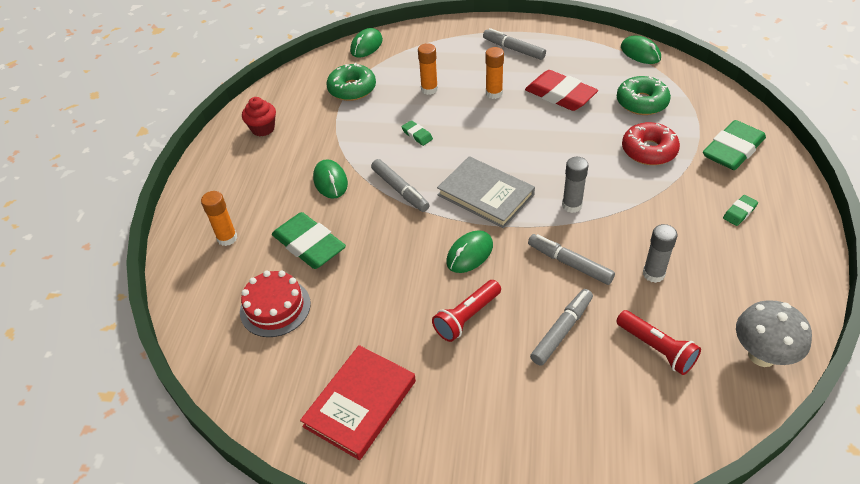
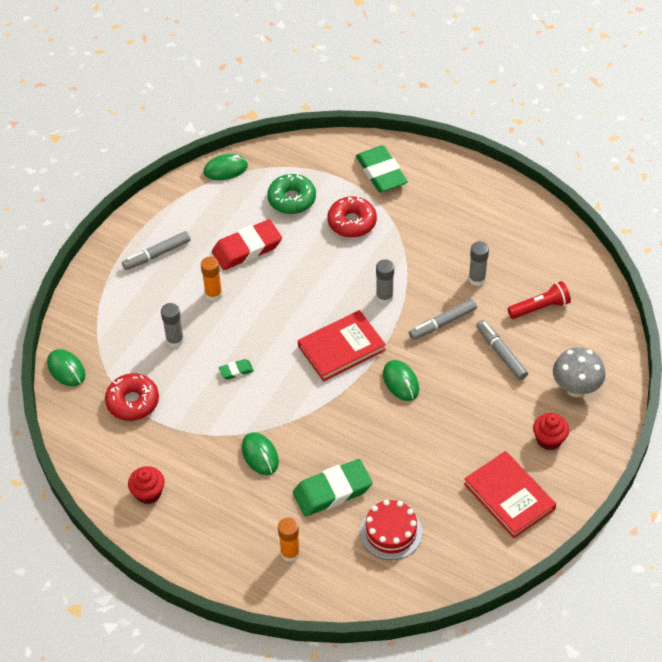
camera: 70 degrees left, 5 degrees up
green mouse [313,159,348,199] -> green mouse turned 60 degrees clockwise [242,432,279,475]
green donut [326,63,376,101] -> red donut [105,373,159,421]
grey marker [371,159,430,212] -> none
orange glue stick [418,43,438,95] -> grey glue stick [161,303,184,348]
red flashlight [432,280,501,342] -> none
grey book [437,156,535,229] -> red book [298,310,386,381]
green eraser [723,195,758,226] -> none
grey mushroom [736,300,812,367] -> grey mushroom moved to [553,347,606,397]
none -> red cupcake [533,413,569,450]

